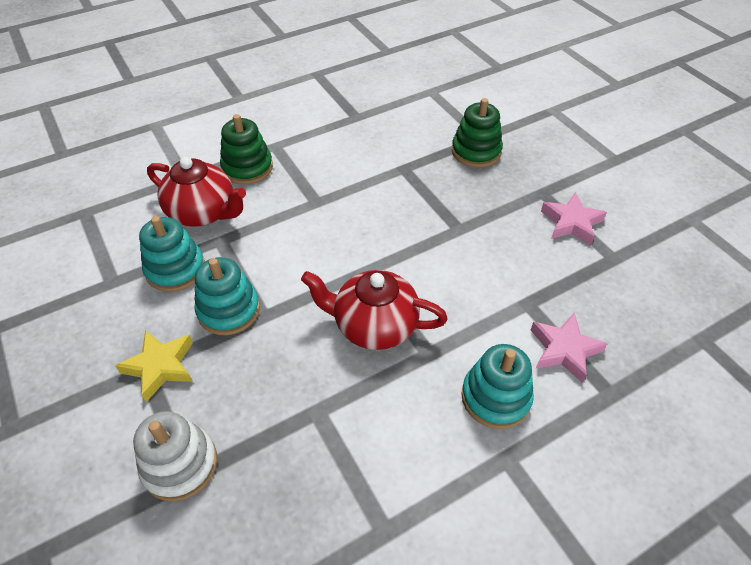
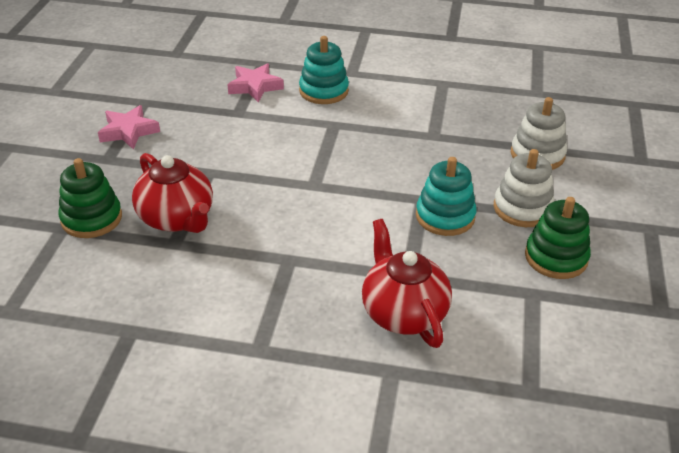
camera: 140 degrees left, 10 degrees down
yellow star [115,330,193,402] -> white stacking toy [494,149,554,227]
turquoise stacking toy [139,216,205,292] -> none
green stacking toy [220,114,273,185] -> green stacking toy moved to [525,197,591,279]
red teapot [301,270,448,350] -> red teapot moved to [132,153,213,233]

